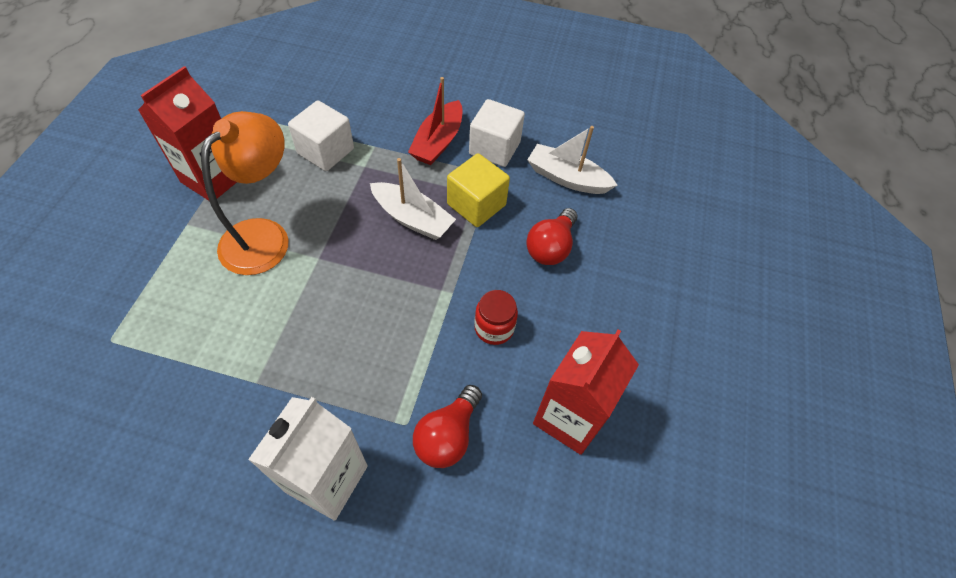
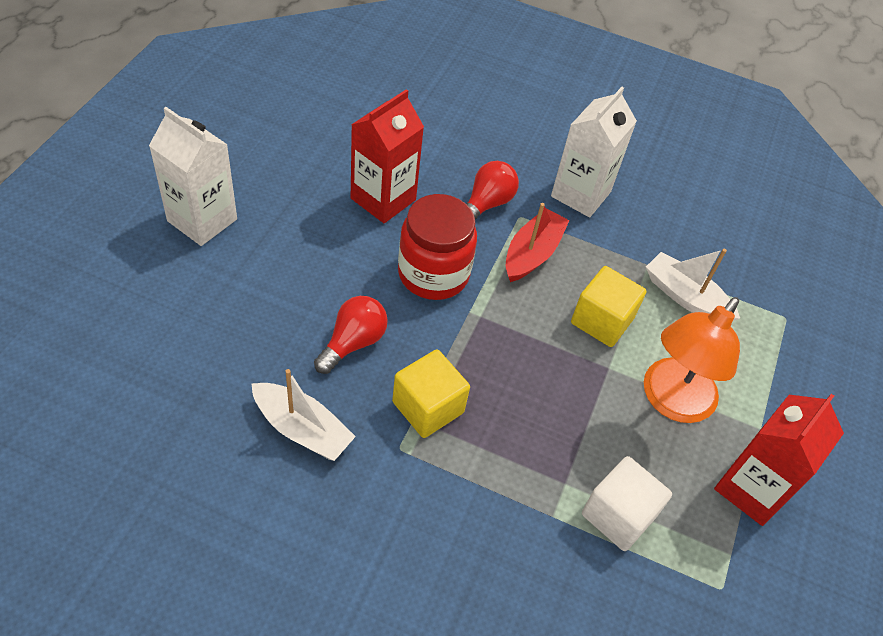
camera: 175 degrees left, 5 degrees down
white boat [370,158,456,240] -> white boat moved to [646,249,741,321]
red boat [408,77,462,165] -> red boat moved to [506,203,570,282]
white cube [469,99,525,167] -> none
red jar [474,290,518,345] -> red jar [398,194,477,300], size x1.85
none -> white carton [149,107,237,246]
none -> yellow cube [571,266,646,347]

